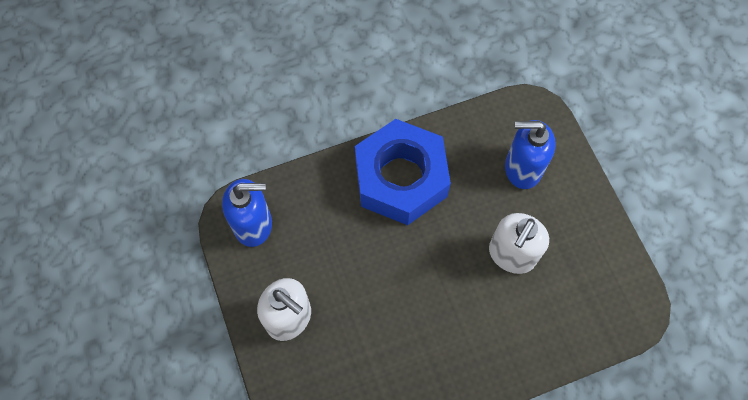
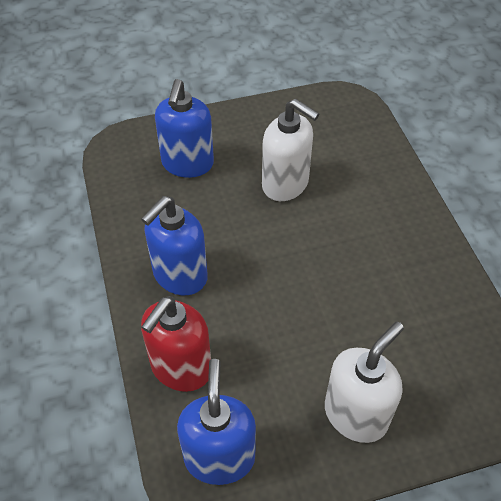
camera: 85 degrees left, 15 degrees down
blue nut [355,119,451,225] -> blue soap dispenser [141,196,208,295]
none -> red soap dispenser [141,296,211,392]

